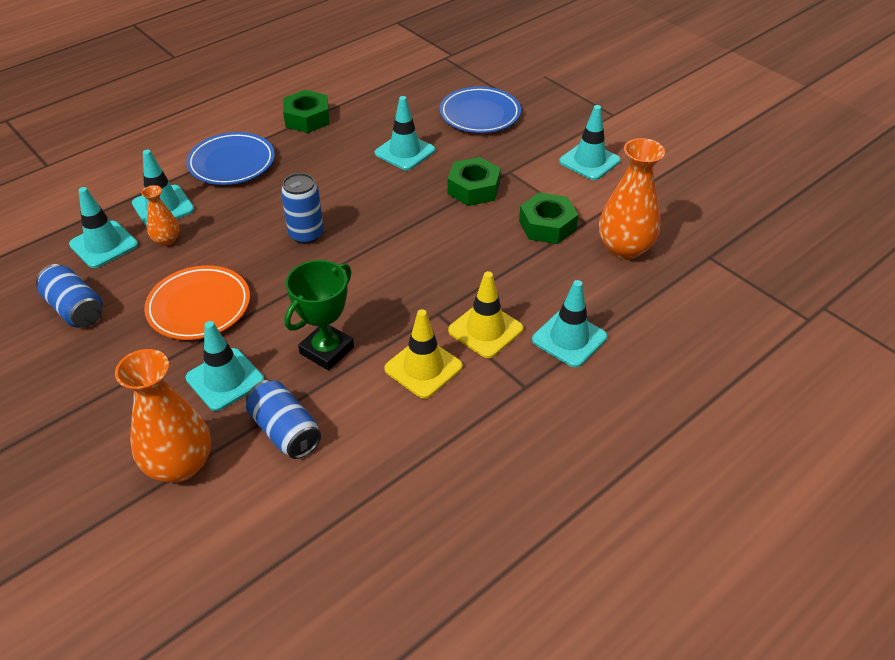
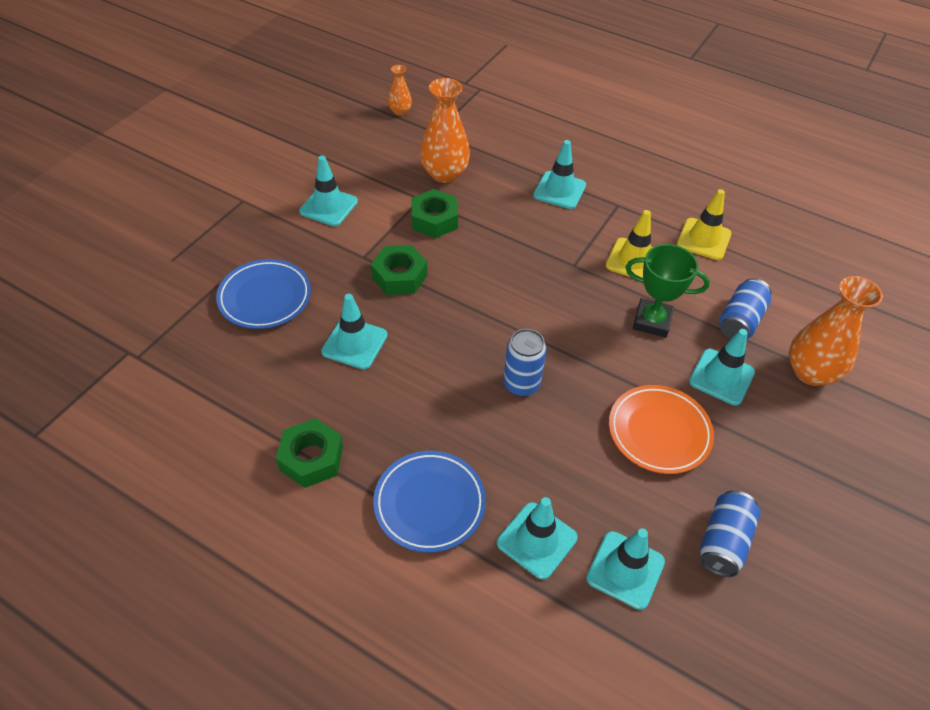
camera: 110 degrees left, 5 degrees up
orange vase [141,185,179,246] -> orange vase moved to [388,65,412,116]
yellow traffic cone [448,271,523,358] -> yellow traffic cone moved to [677,189,732,260]

